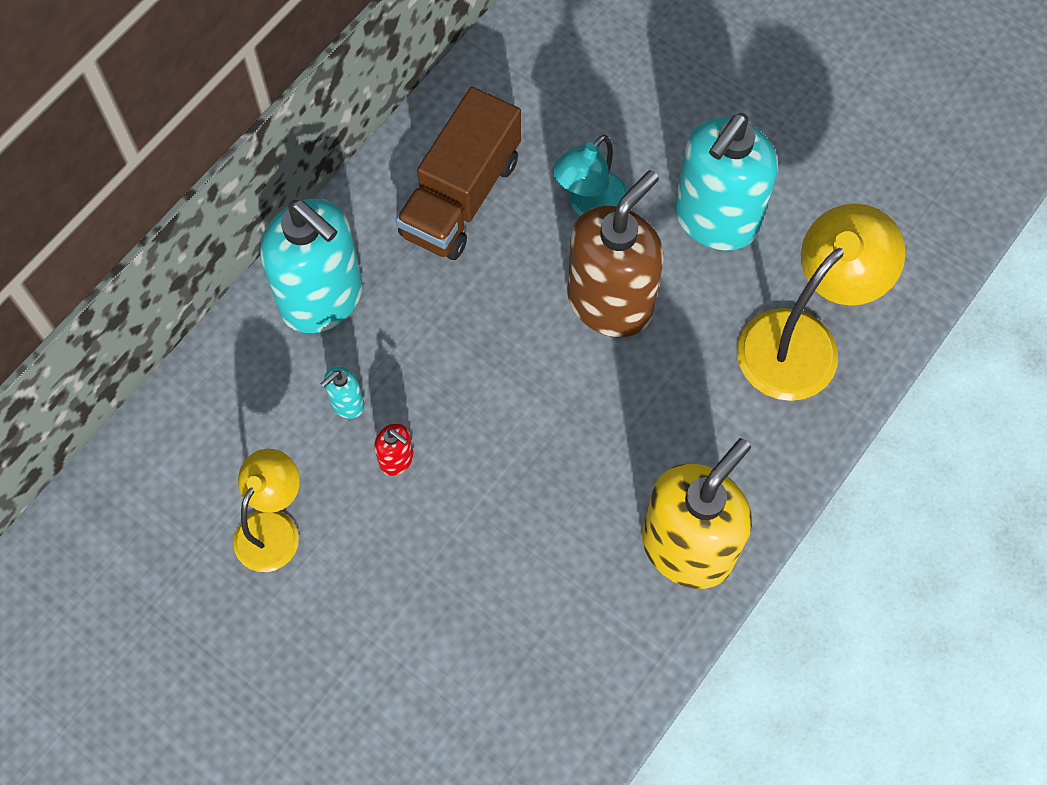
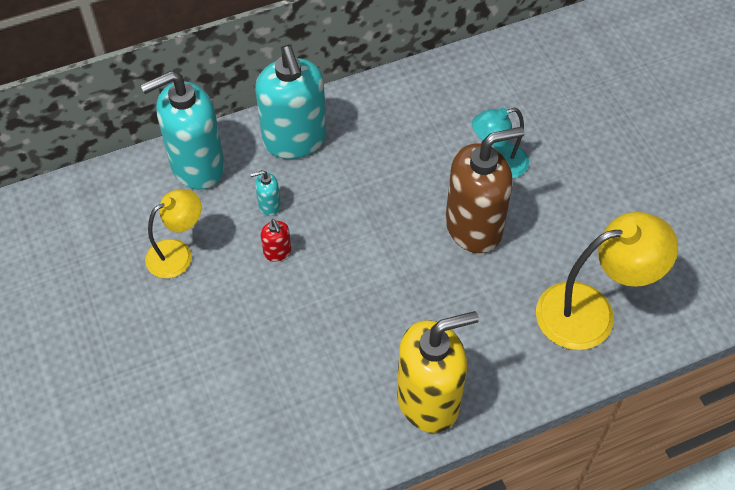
camera: 30 degrees right, 10 degrees down
brown truck [396,87,521,260] -> none
turquoise soap dispenser [674,113,778,251] -> turquoise soap dispenser moved to [140,71,225,190]

